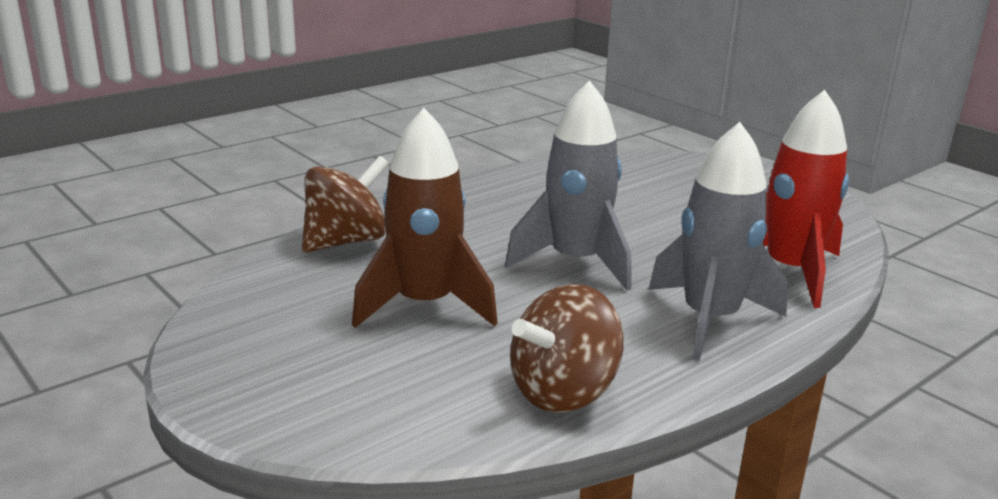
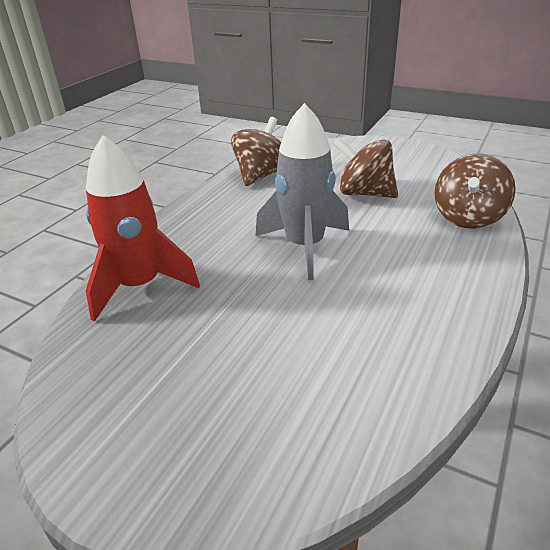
camera: 160 degrees right, 10 degrees up
brown rocket [352,108,498,328] -> brown spinning top [332,137,398,198]
grey rocket [648,122,788,361] -> none

